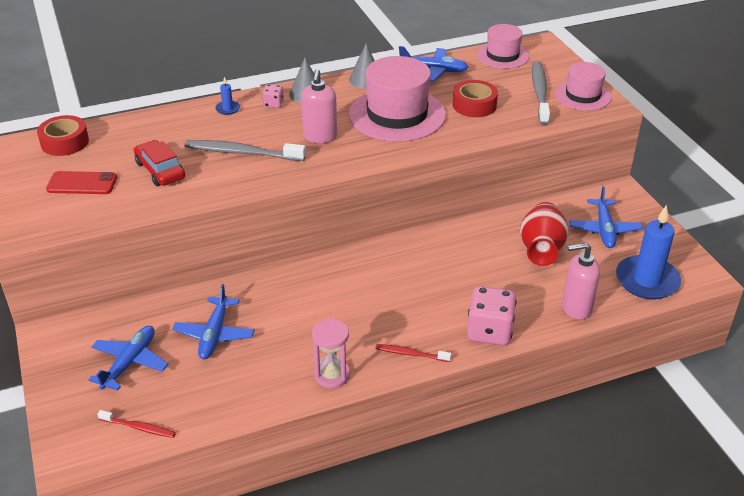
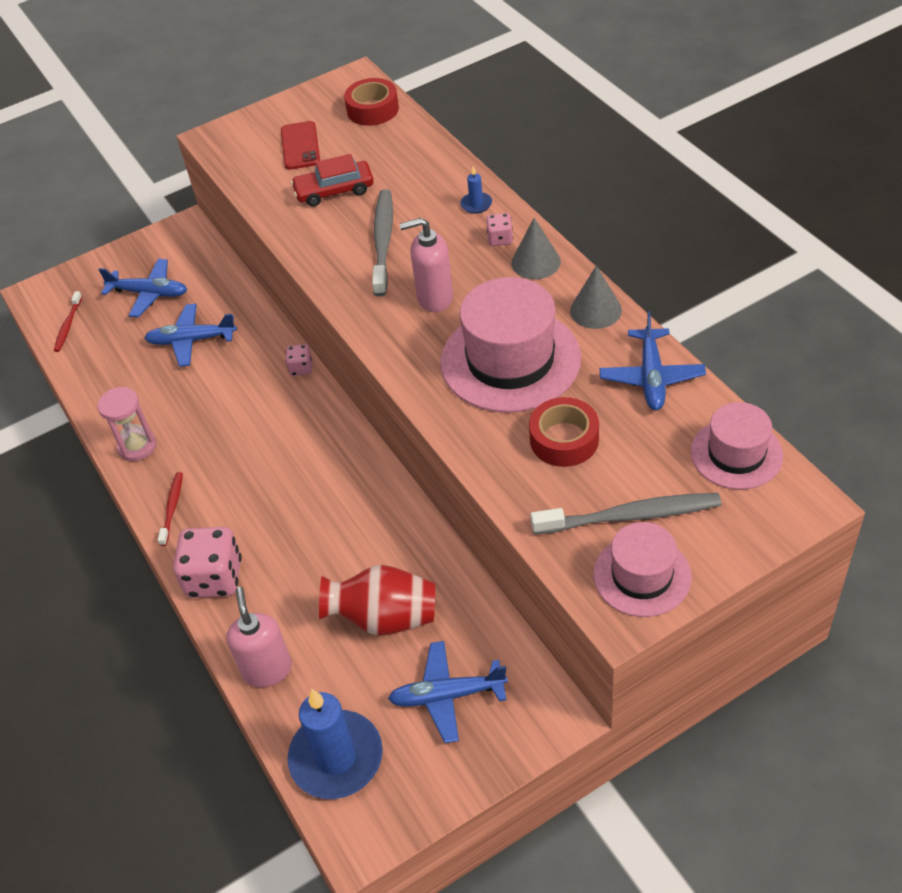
camera: 85 degrees right, 10 degrees up
red car [134,140,185,186] -> red car turned 150 degrees counterclockwise [291,154,374,207]
none -> pink dice [285,344,312,376]

